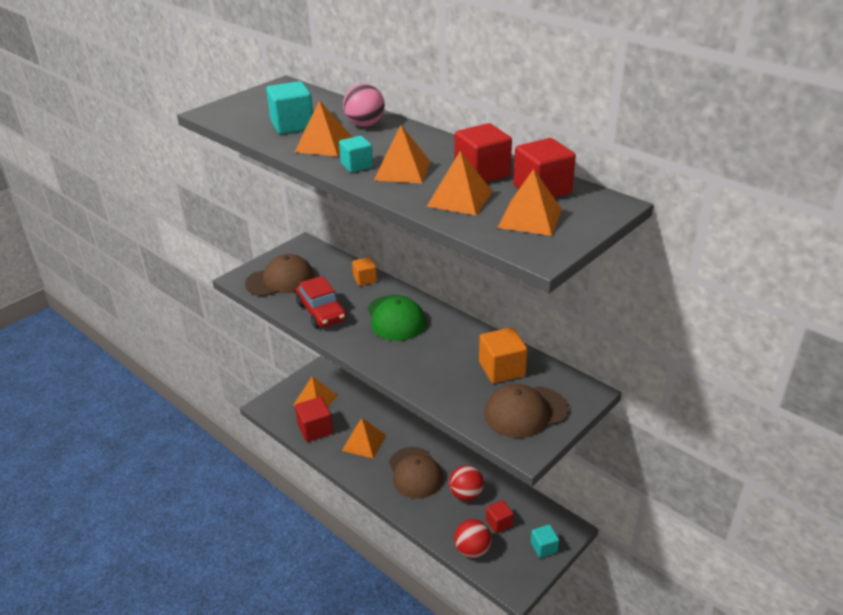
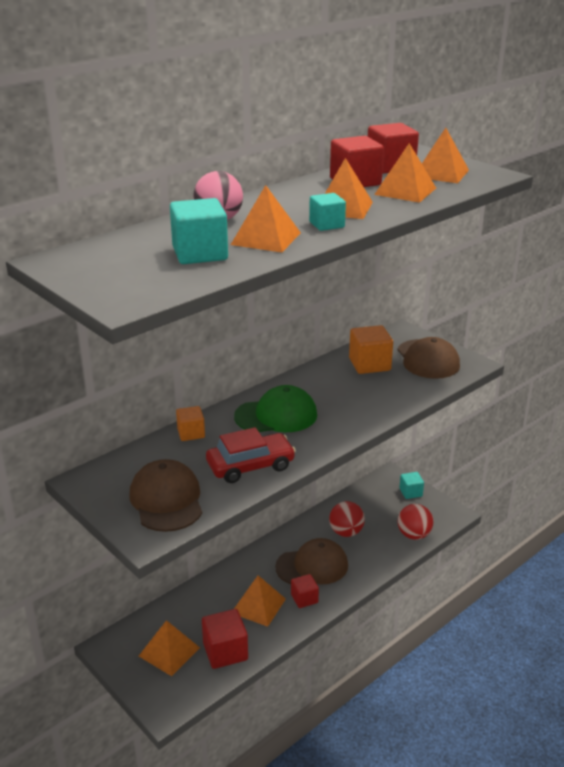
camera: 85 degrees left, 5 degrees down
red cube [486,500,514,533] -> red cube moved to [291,574,319,608]

